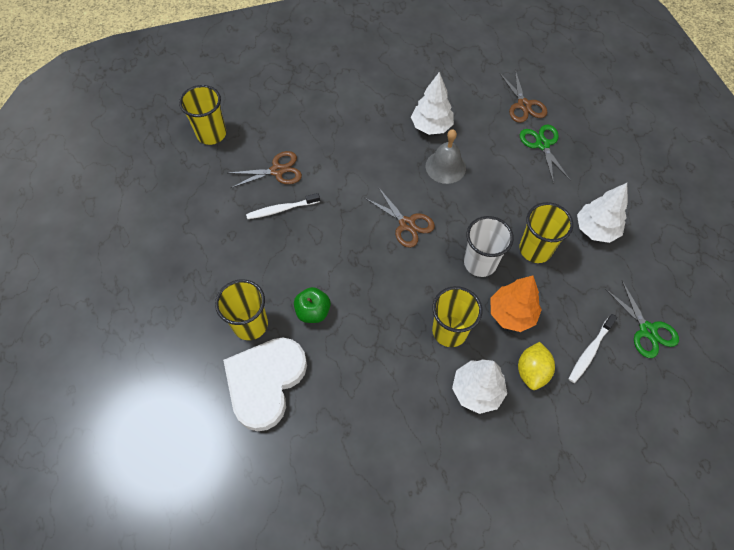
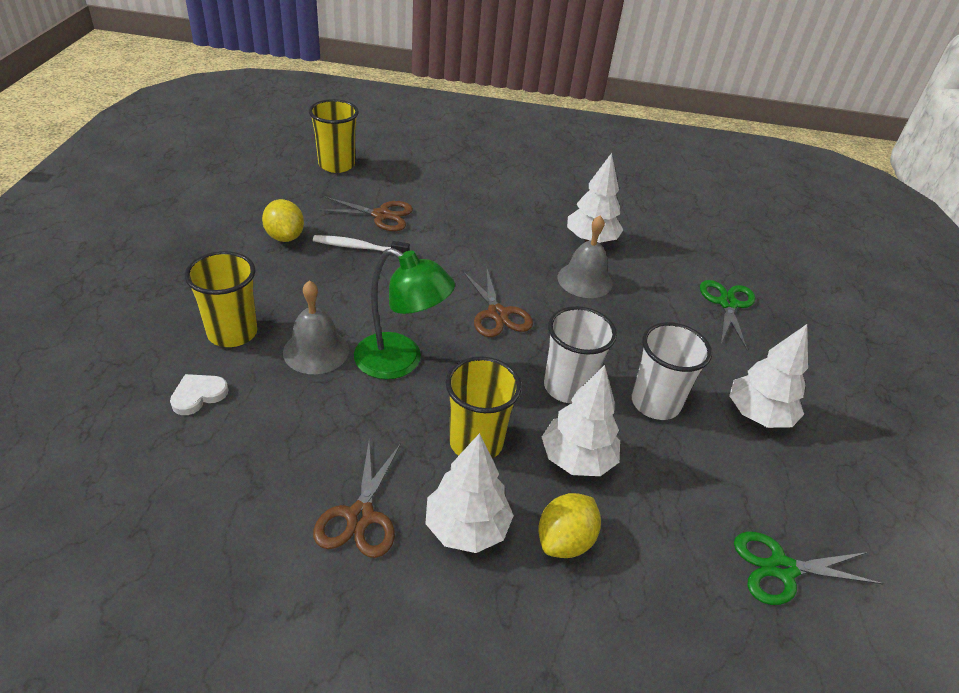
camera: 20 degrees right, 20 degrees down
white heart [223,338,307,431] -> white heart [170,374,229,415], size x0.41
green apple [294,287,331,323] -> grey bell [283,280,349,374]
orange tree [491,276,542,332] -> white tree [542,365,620,476]
brown scissors [499,70,547,123] -> brown scissors moved to [313,442,401,558]
yellow cup [519,202,573,263] -> white cup [632,322,712,420]
white toothbrush [569,314,617,383] -> none
green scissors [605,281,679,358] -> green scissors turned 90 degrees clockwise [734,532,884,605]
none -> yellow lemon [262,199,304,242]
none -> green lamp [354,248,455,379]

